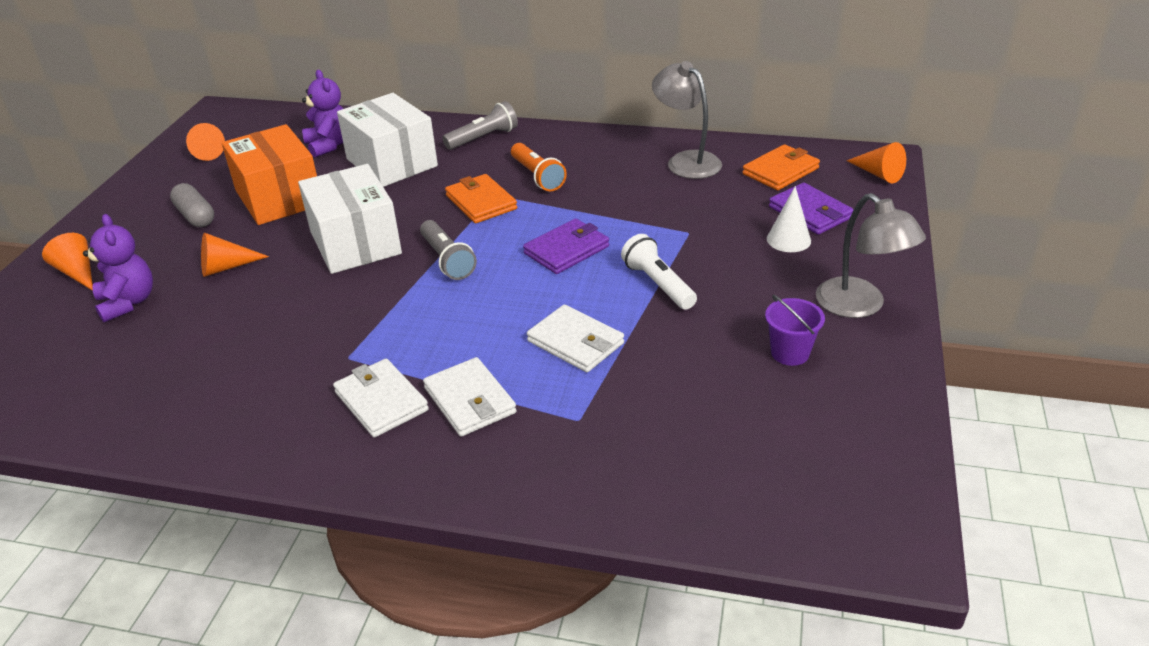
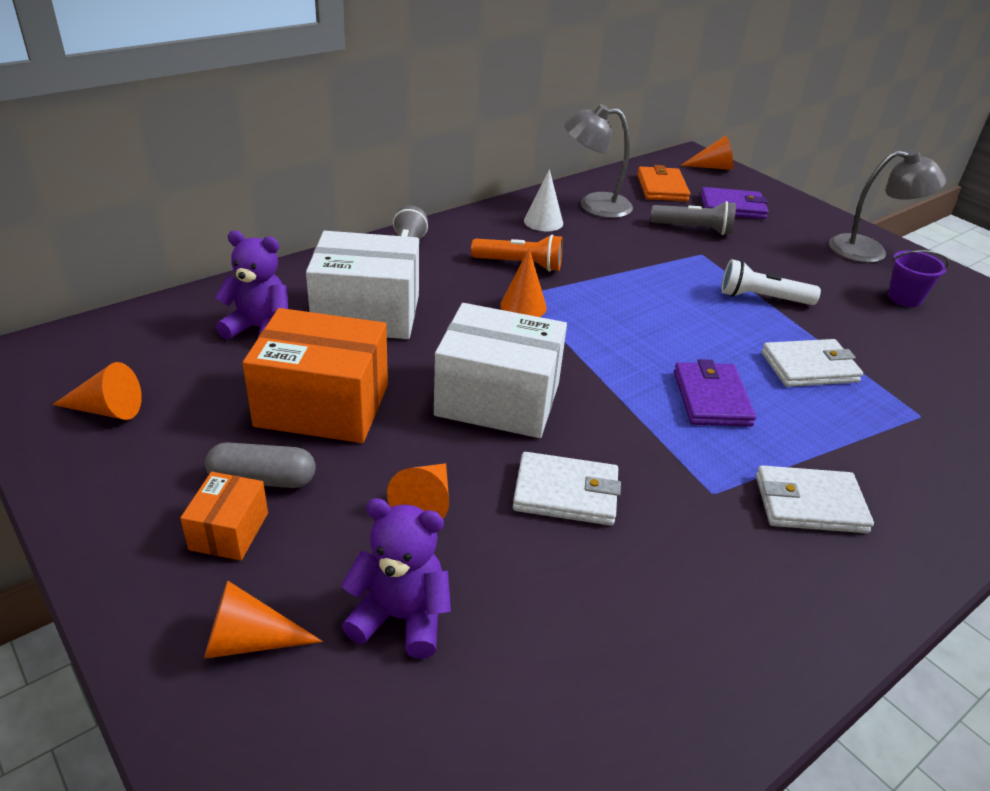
camera: 55 degrees left, 0 degrees up
grey flashlight [420,220,477,280] -> grey flashlight moved to [651,201,736,235]
white wallet [423,357,517,437] -> white wallet moved to [513,452,621,526]
orange wallet [445,174,517,223] -> orange cone [500,248,547,317]
purple wallet [523,218,609,274] -> purple wallet moved to [674,359,756,427]
white cone [767,186,811,252] -> white cone moved to [524,169,563,231]
none -> orange box [180,472,268,561]

